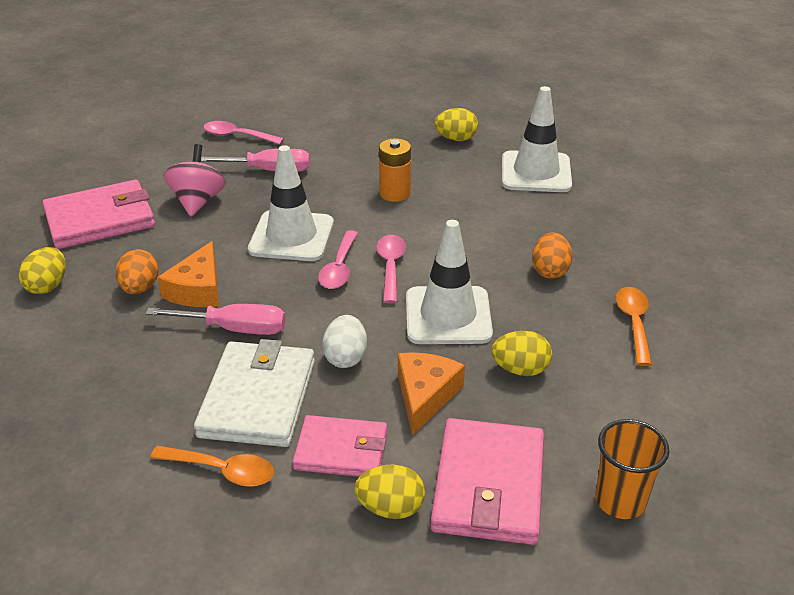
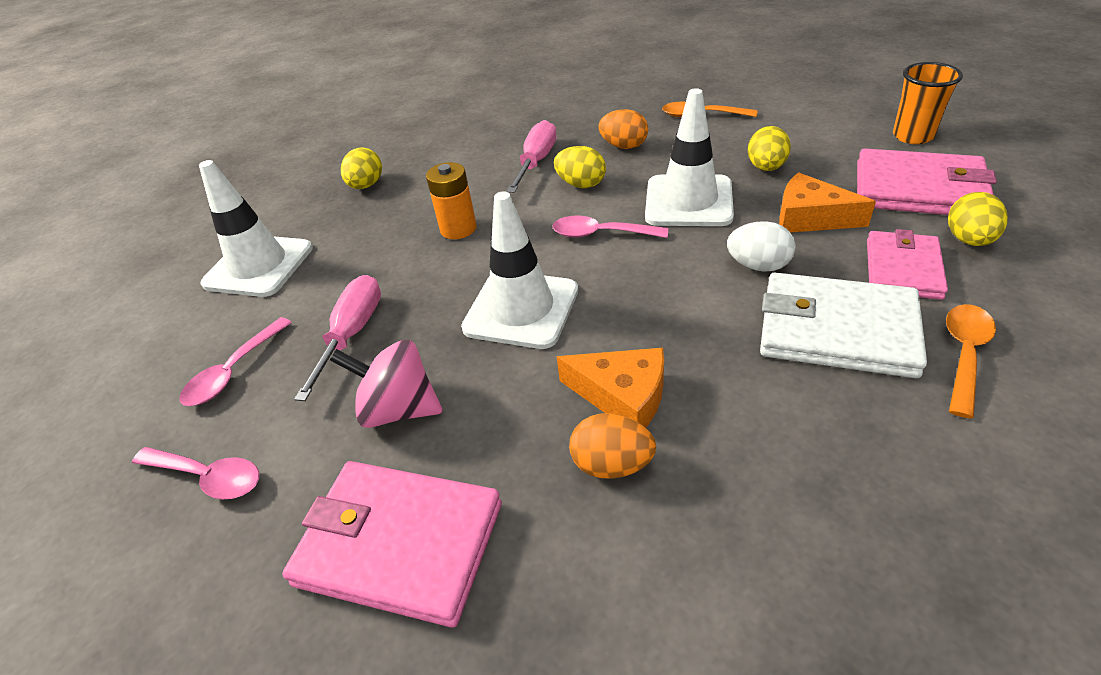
camera: 75 degrees left, 5 degrees up
yellow egg [19,247,66,294] -> yellow egg moved to [554,146,606,188]
pink wallet [42,180,155,249] -> pink wallet turned 60 degrees counterclockwise [282,461,502,628]
pink screwdriver [145,304,286,335] -> pink screwdriver moved to [506,120,556,193]
pink spoon [318,230,358,289] -> pink spoon moved to [132,447,260,500]
white traffic cone [502,86,572,192] -> white traffic cone moved to [199,160,313,297]

